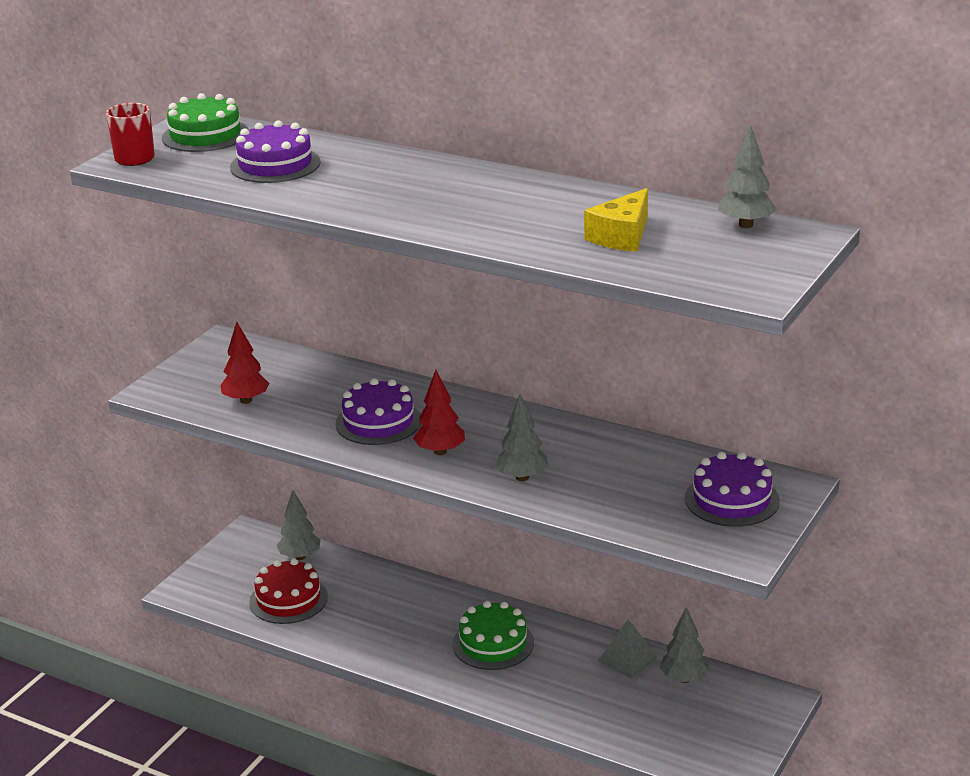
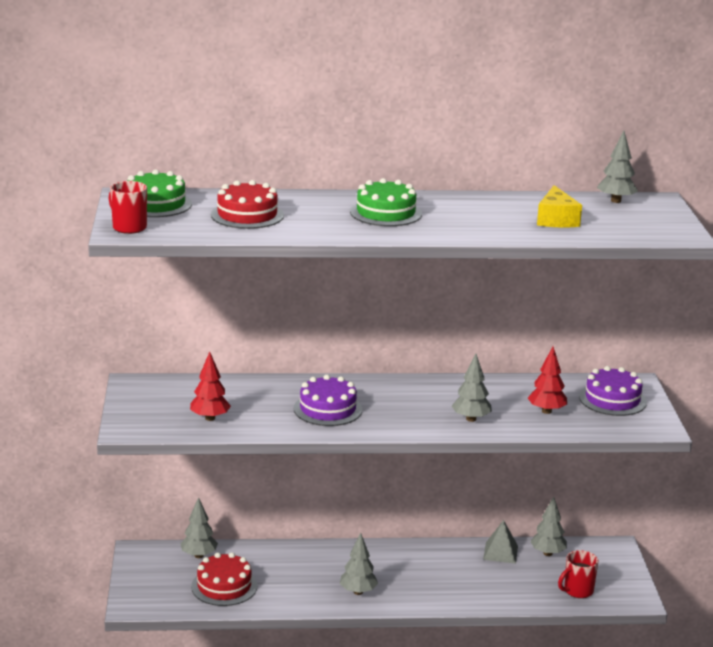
camera: 35 degrees left, 5 degrees down
purple cake [230,120,321,183] -> red cake [211,180,284,229]
red tree [413,370,465,455] -> red tree moved to [528,347,567,414]
green cake [452,601,534,670] -> green cake moved to [350,178,422,226]
none -> grey tree [340,533,378,595]
none -> red mug [558,550,598,598]

